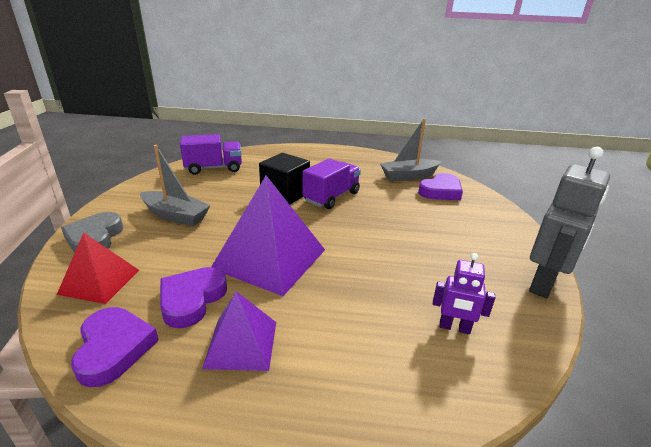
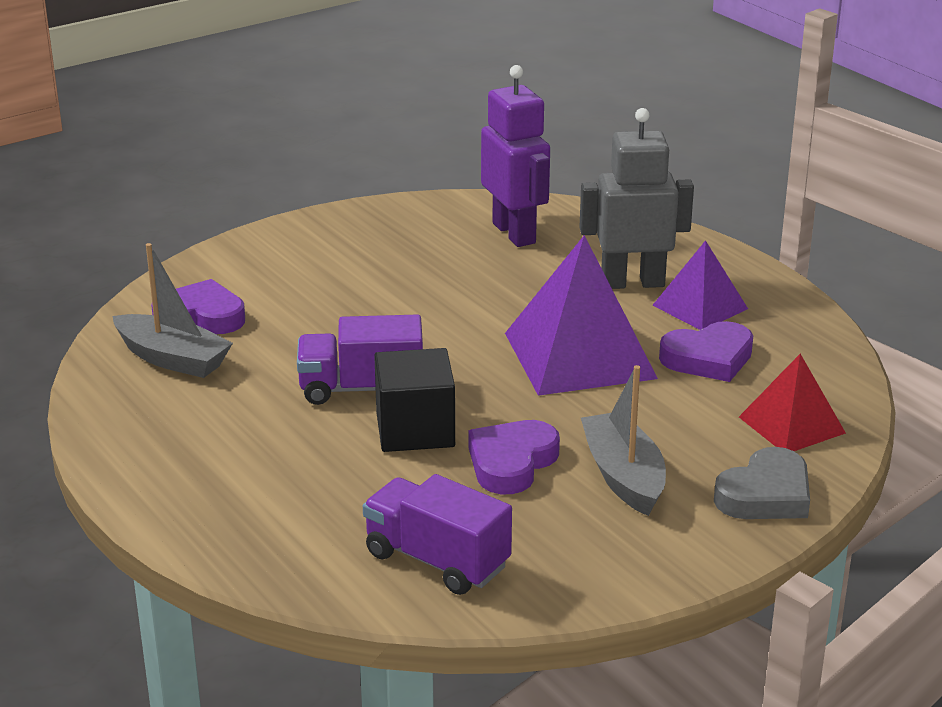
camera: 130 degrees left, 0 degrees up
purple heart [71,307,159,387] -> purple heart moved to [468,420,560,494]
purple robot [433,253,495,334] -> purple robot [481,65,550,247], size x1.83
grey robot [529,147,610,298] -> grey robot moved to [579,108,694,289]

